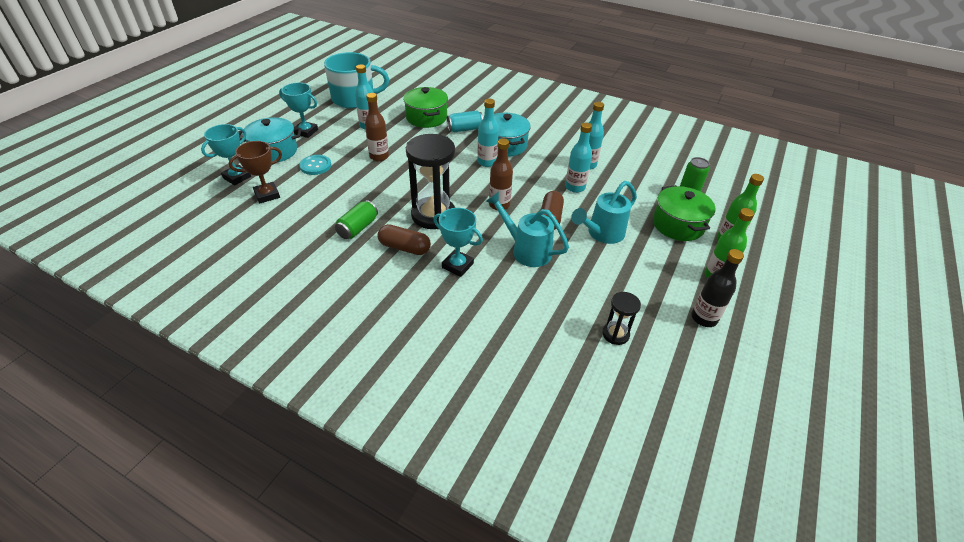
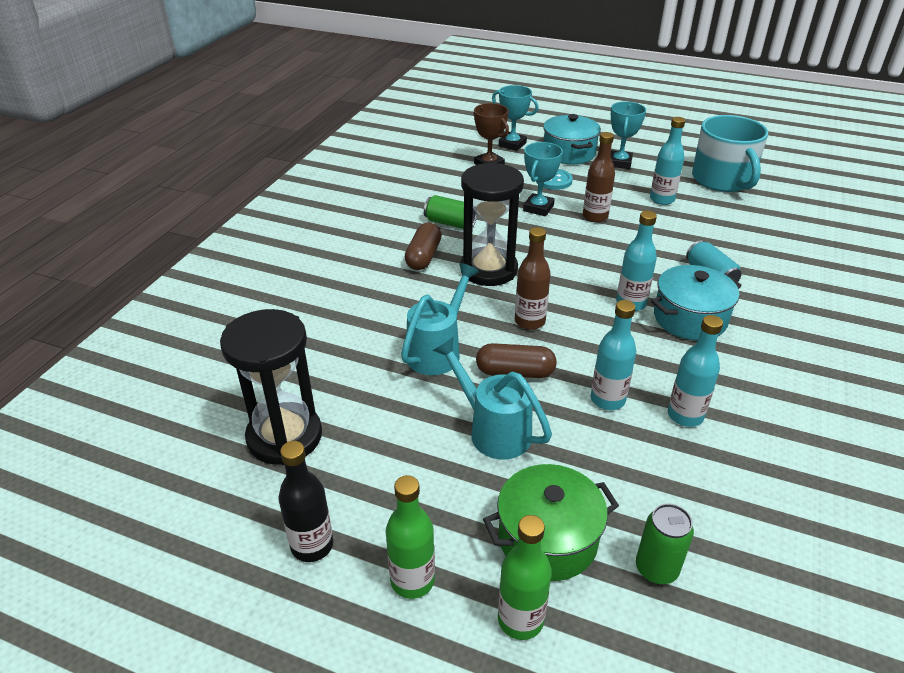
camera: 85 degrees right, 5 degrees down
green pot [403,87,448,128] -> none
turquoise trophy [433,208,483,277] -> turquoise trophy moved to [523,142,563,216]
black hourglass [602,292,641,345] -> black hourglass [220,309,322,465], size x2.01

